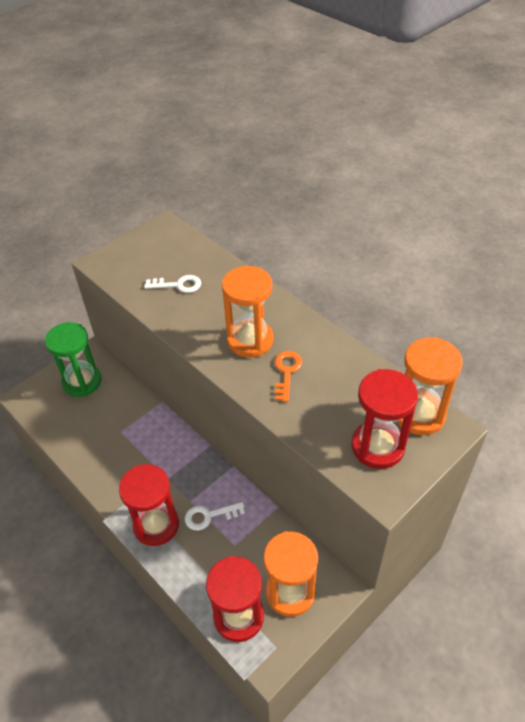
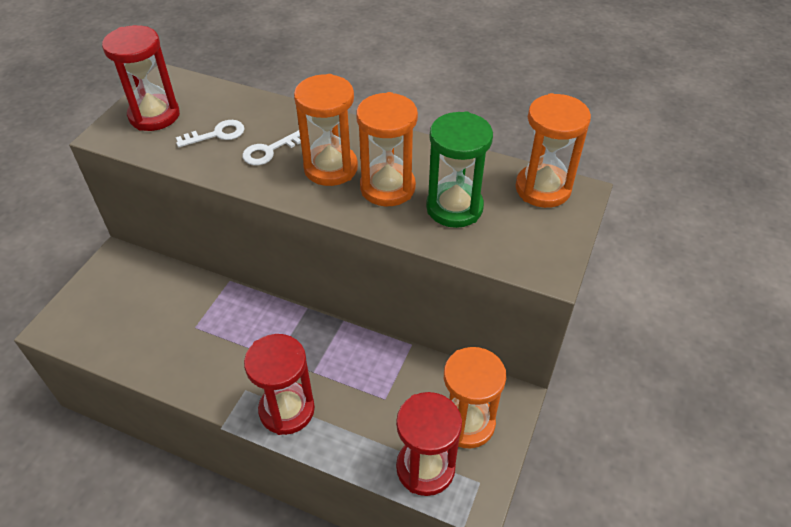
camera: 25 degrees left, 0 degrees up
green hourglass [45,322,102,397] -> green hourglass moved to [426,111,493,228]
white key [185,502,245,530] -> white key moved to [242,130,301,165]
orange key [274,351,302,402] -> orange hourglass [356,92,418,206]
red hourglass [351,369,418,469] -> red hourglass moved to [102,25,180,131]

